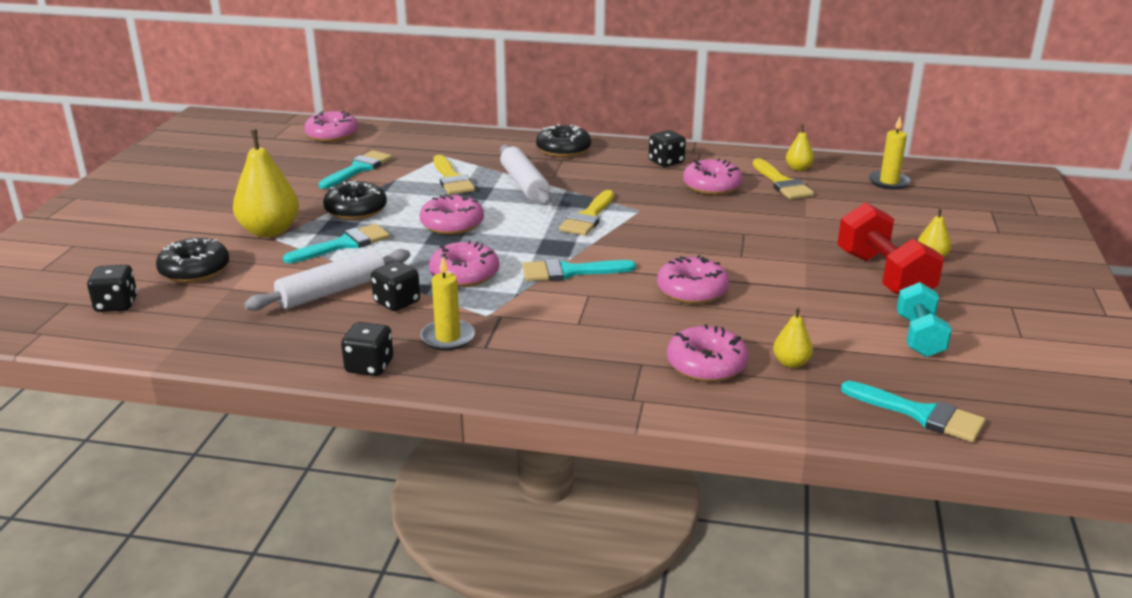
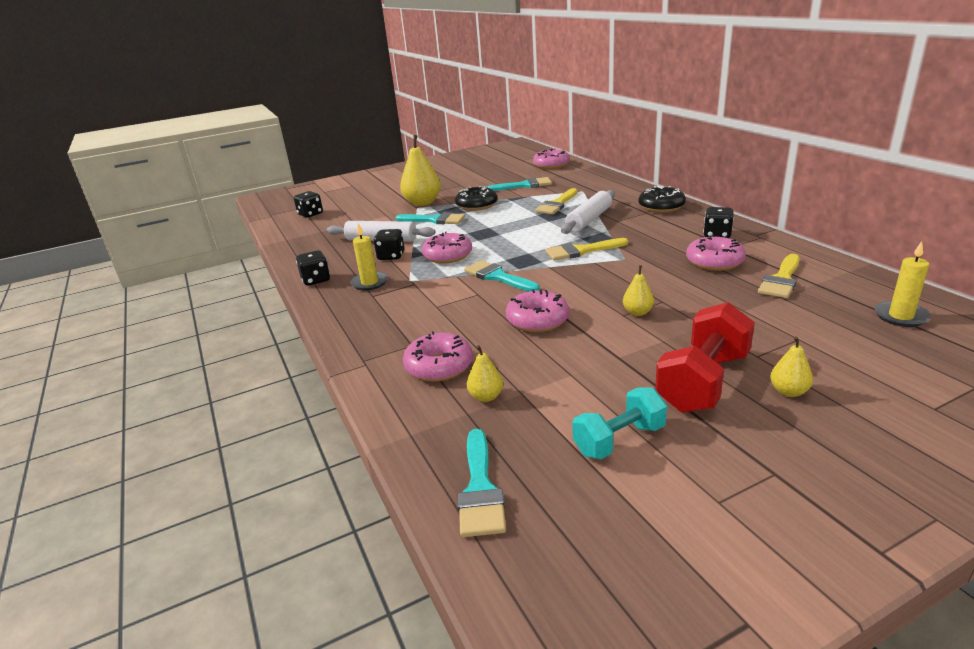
camera: 55 degrees right, 0 degrees up
black donut [156,238,229,283] -> none
pink donut [420,194,484,235] -> none
yellow pear [786,125,814,171] -> yellow pear moved to [623,265,654,316]

